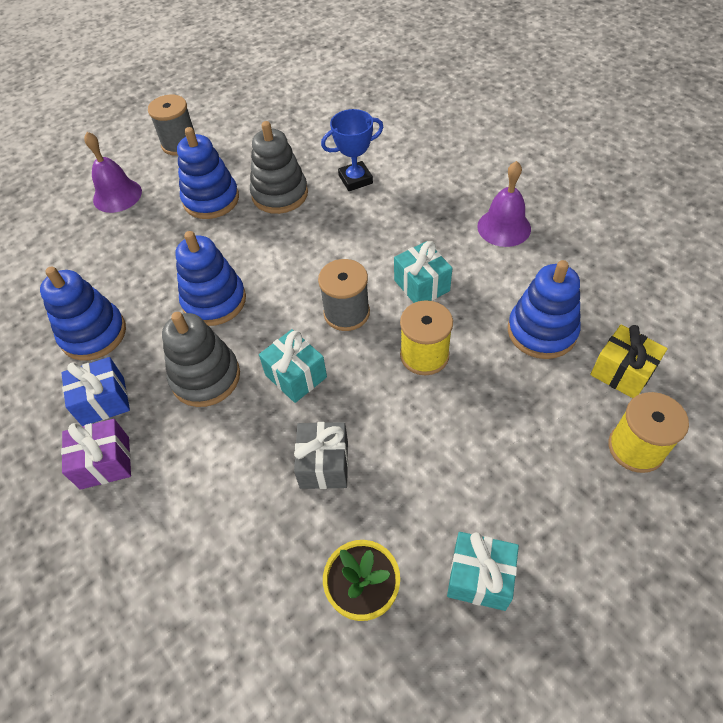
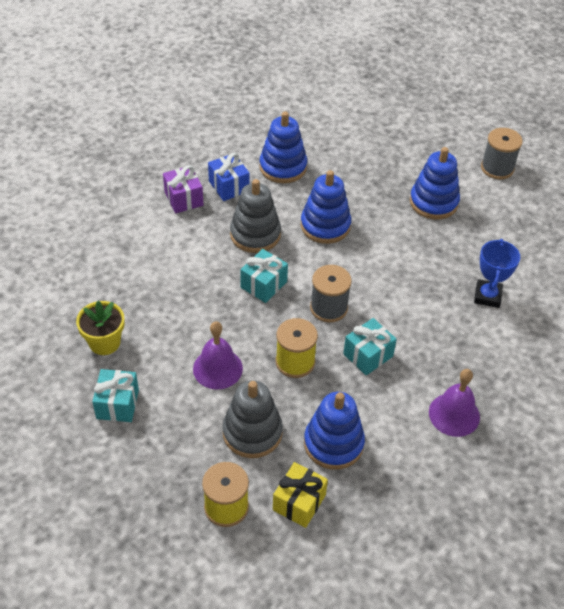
camera: 75 degrees right, 5 degrees down
purple bell [84,132,142,213] -> purple bell moved to [193,322,243,390]
grey stacking toy [250,121,308,214] -> grey stacking toy moved to [222,380,283,458]
grey gift [294,422,348,489] -> none
blue trophy [321,109,383,191] -> blue trophy turned 45 degrees clockwise [474,239,520,308]

